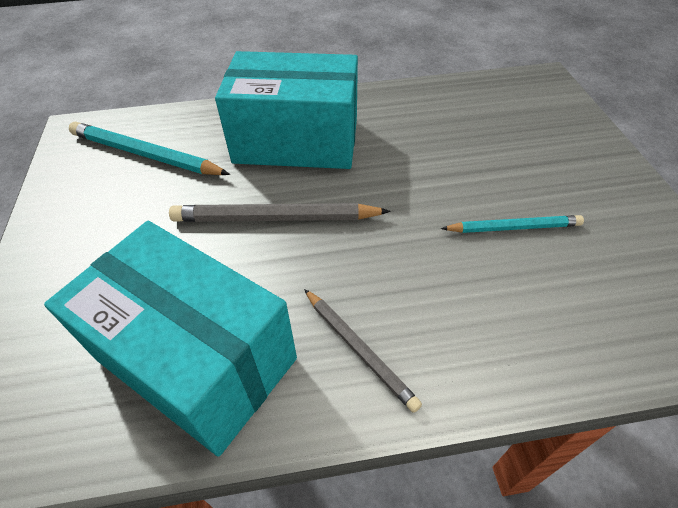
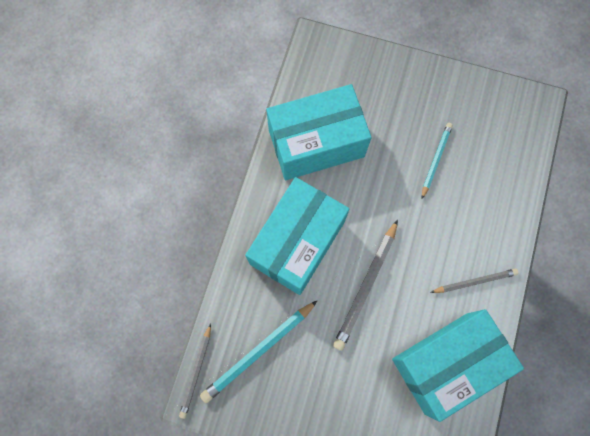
camera: 65 degrees left, 25 degrees up
none -> grey pencil [179,324,211,419]
none -> turquoise box [266,84,372,180]

